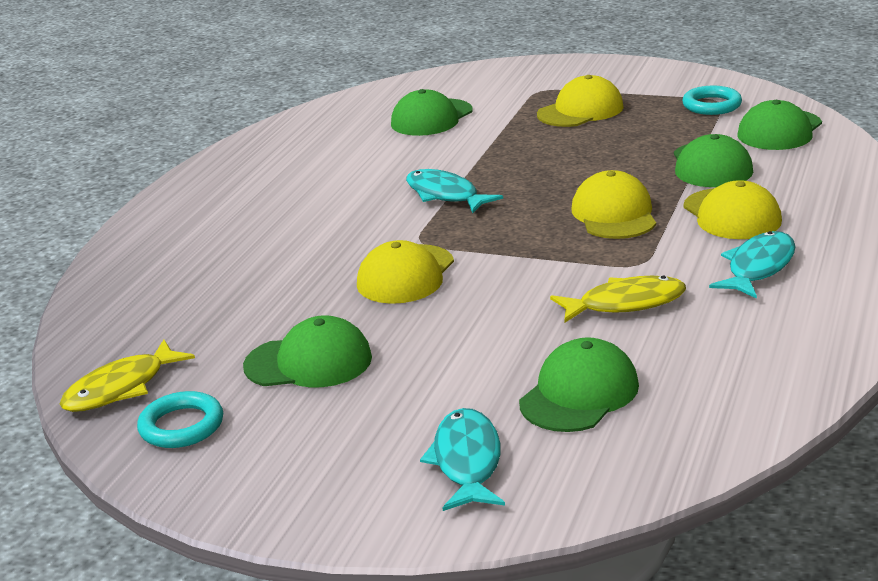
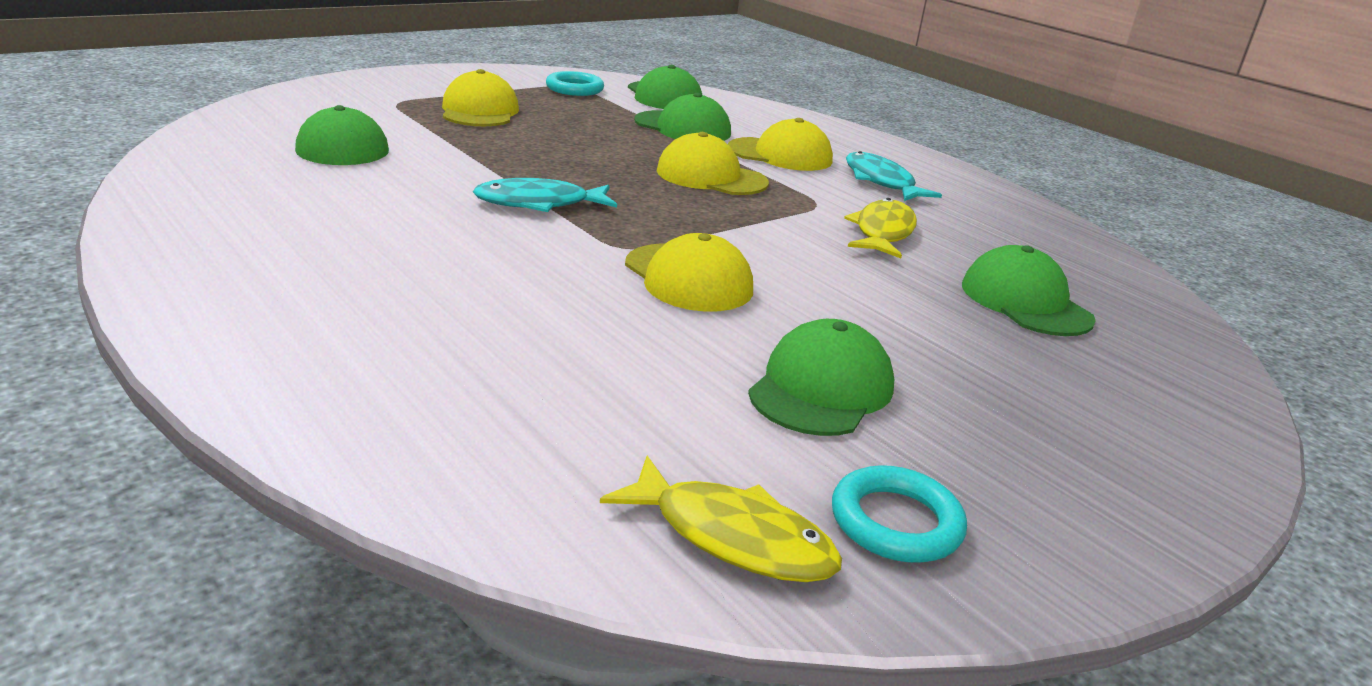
camera: 65 degrees left, 0 degrees up
yellow fish [60,339,195,412] -> yellow fish turned 45 degrees counterclockwise [600,456,842,582]
turquoise fish [420,408,505,511] -> none

